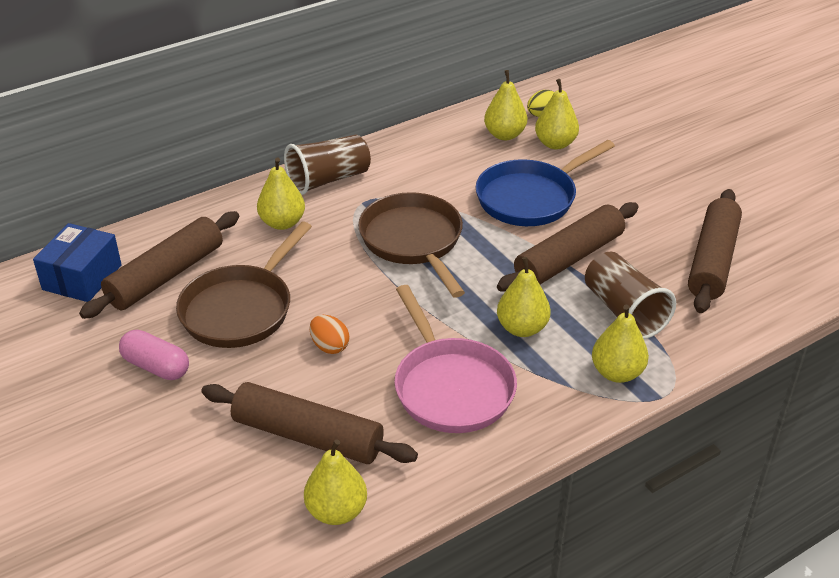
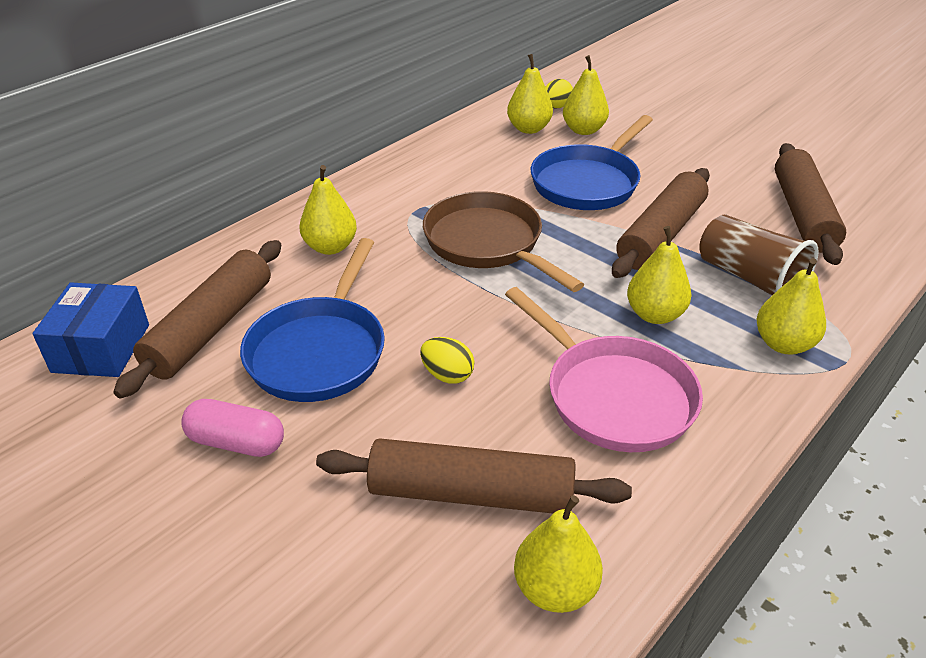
camera: 15 degrees left, 0 degrees up
brown pan [176,222,312,348] -> blue pan [240,238,385,402]
brown cup [284,135,371,195] -> none
orange egg [310,315,350,354] -> yellow egg [420,337,475,384]

